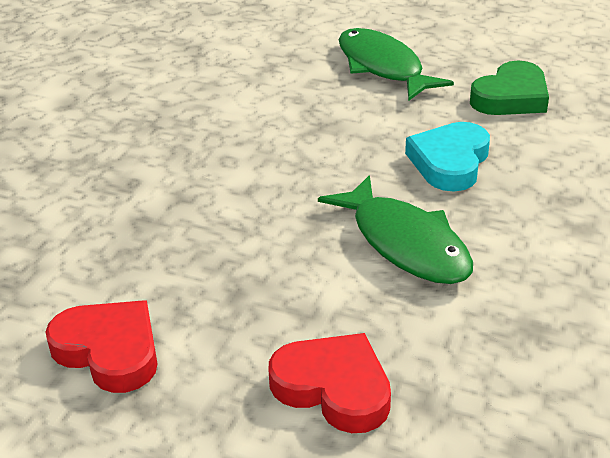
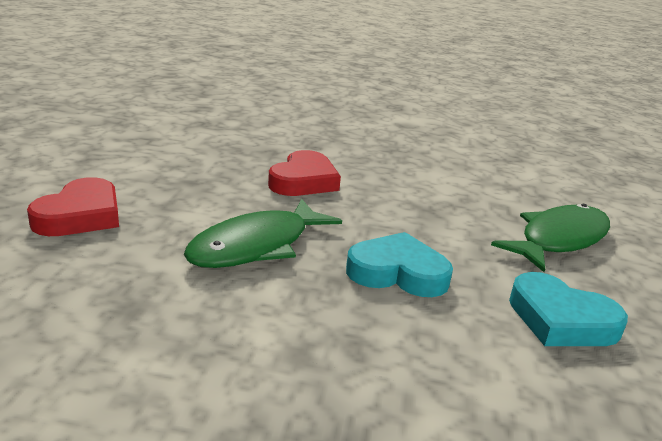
camera: 75 degrees right, 10 degrees down
red heart [45,300,157,393] -> red heart moved to [268,150,341,196]
green heart [470,61,549,115] -> turquoise heart [509,272,628,346]

